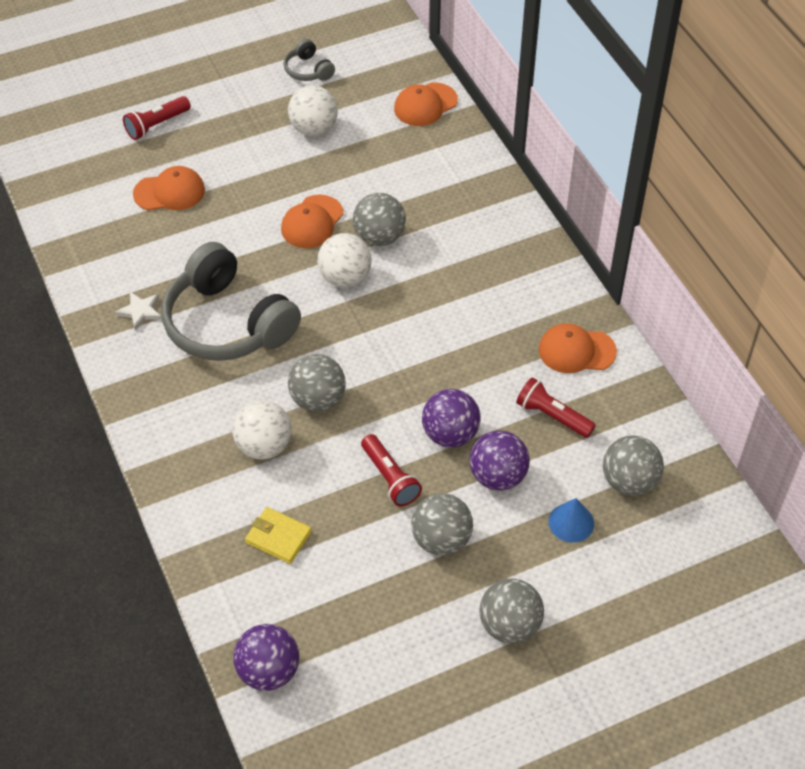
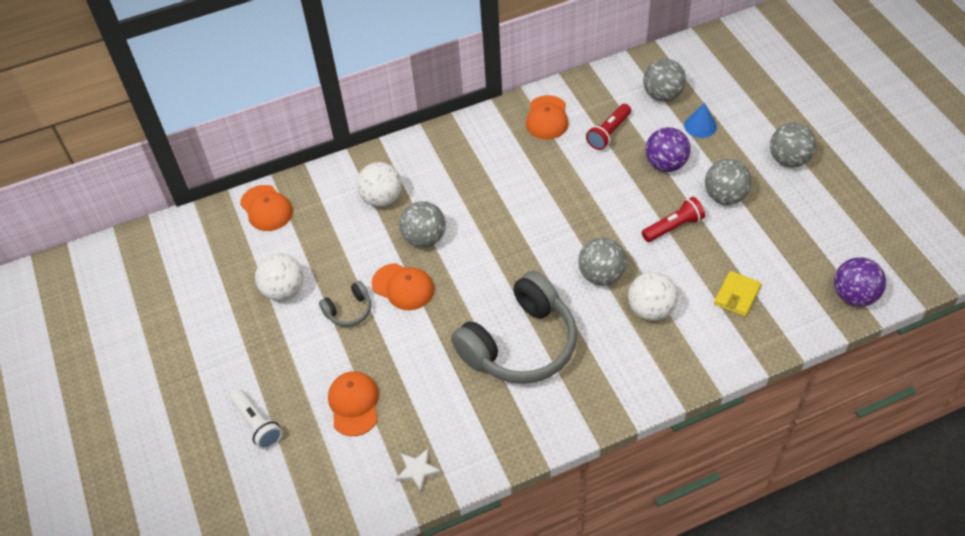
camera: 85 degrees left, 0 degrees up
white star [115,292,162,331] -> white star moved to [396,448,441,492]
red flashlight [123,96,191,140] -> white flashlight [230,389,282,449]
grey headphones [284,39,335,81] -> grey headphones moved to [319,281,371,327]
white ball [317,233,372,288] -> white ball moved to [357,162,402,207]
purple ball [422,389,481,448] -> none

